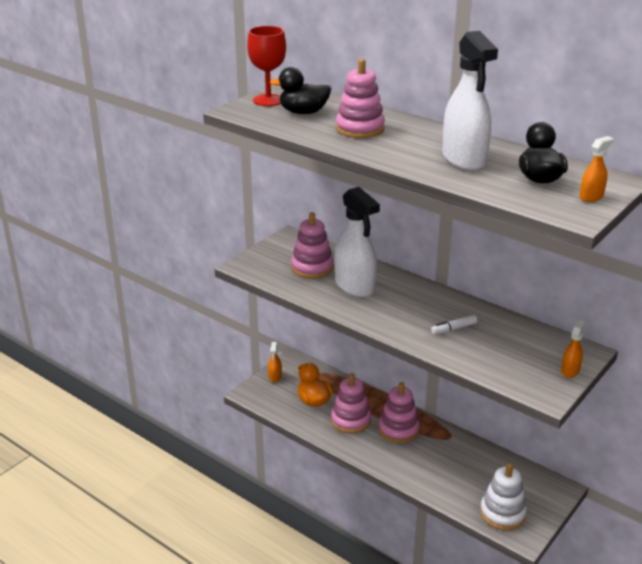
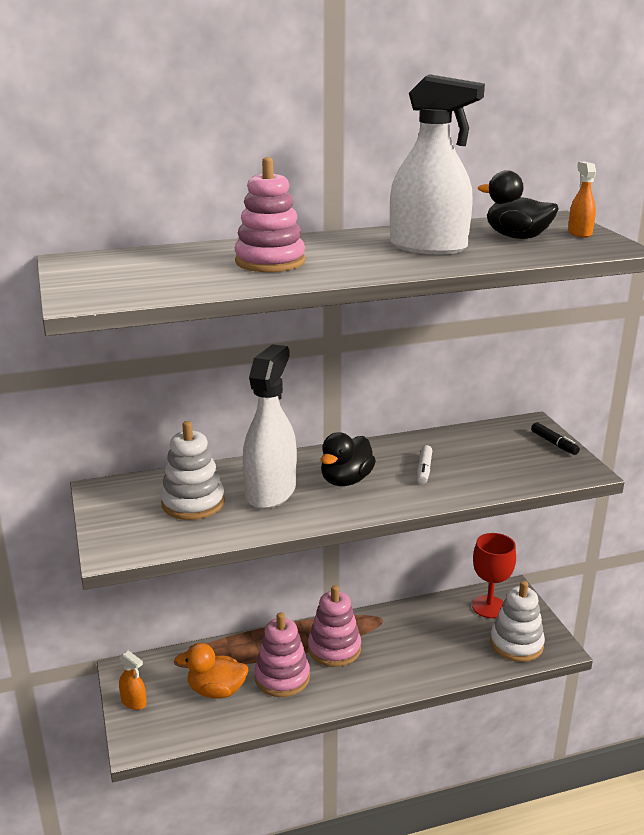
camera: 55 degrees left, 5 degrees down
red goblet [247,26,286,106] -> red goblet moved to [472,533,516,618]
black duck [270,67,332,114] -> black duck moved to [321,432,376,486]
pink stacking toy [291,212,334,279] -> white stacking toy [161,421,225,520]
white spray bottle [335,187,380,297] -> white spray bottle turned 75 degrees counterclockwise [243,344,297,509]
orange spray bottle [561,320,585,378] -> black marker [531,422,580,455]

